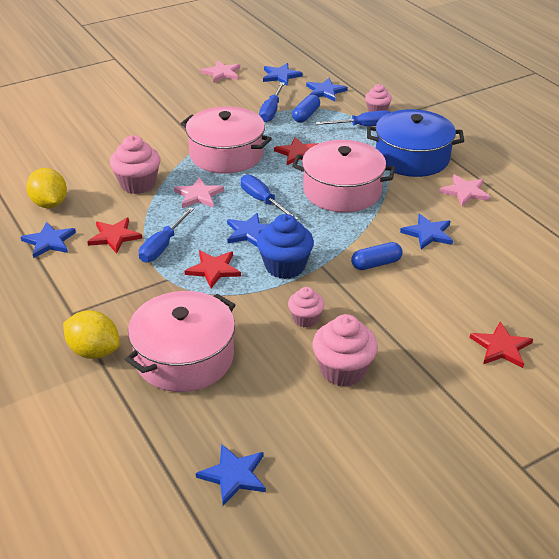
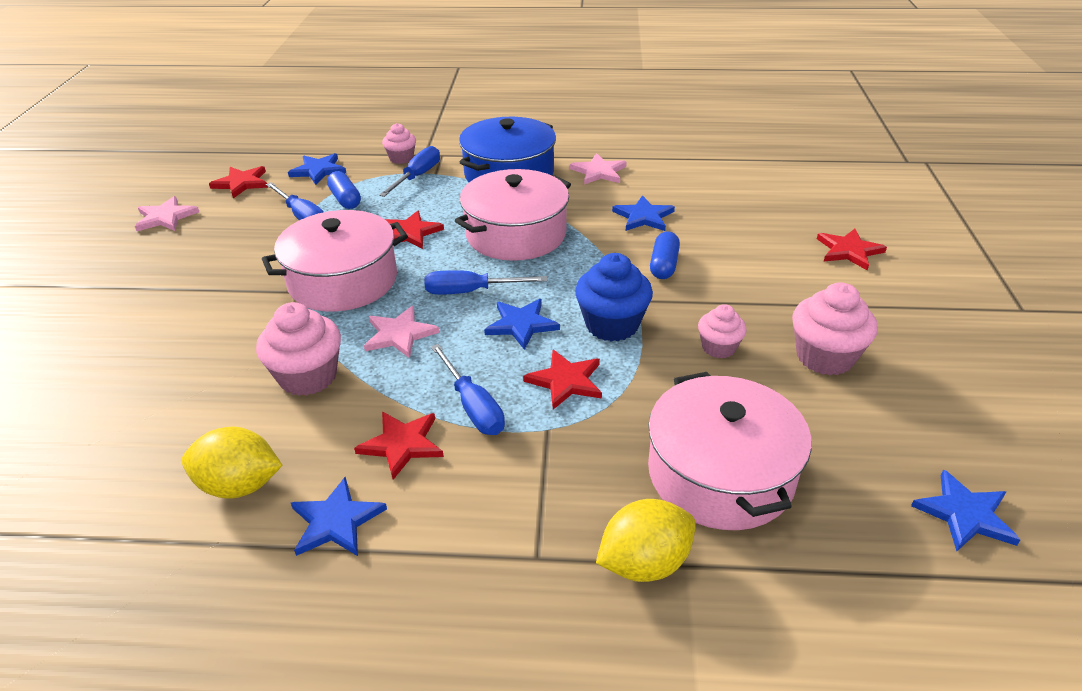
camera: 55 degrees left, 0 degrees up
blue star [263,63,303,86] -> red star [209,166,268,198]

